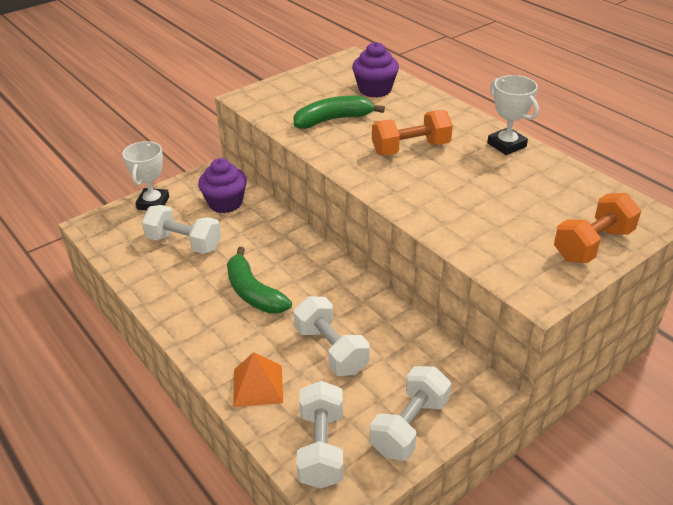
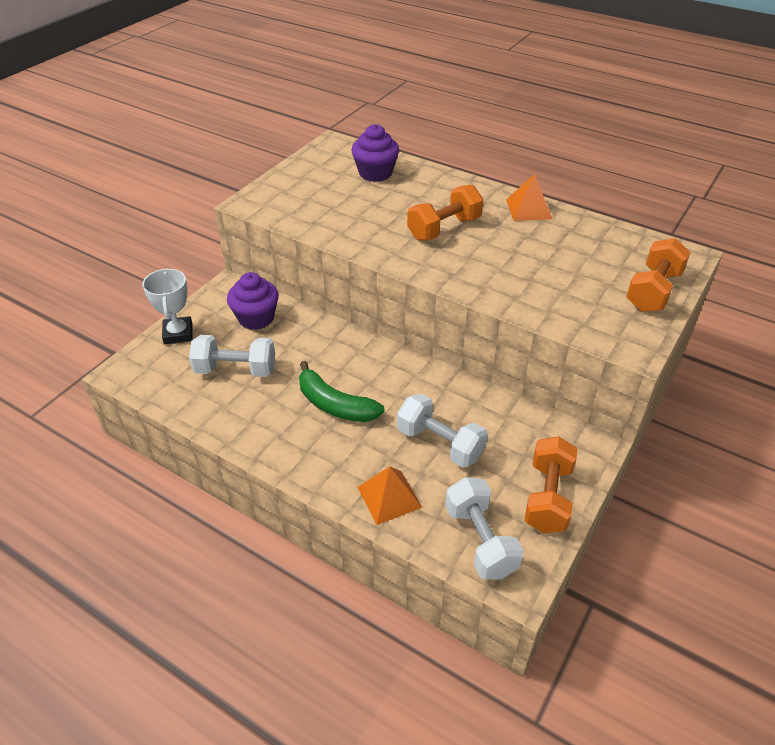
camera: 20 degrees left, 5 degrees up
green banana [293,96,385,129] -> none
white dumbbell [370,366,451,461] -> orange dumbbell [524,436,578,533]
white trophy [487,75,539,155] -> orange pyramid [506,174,552,221]

